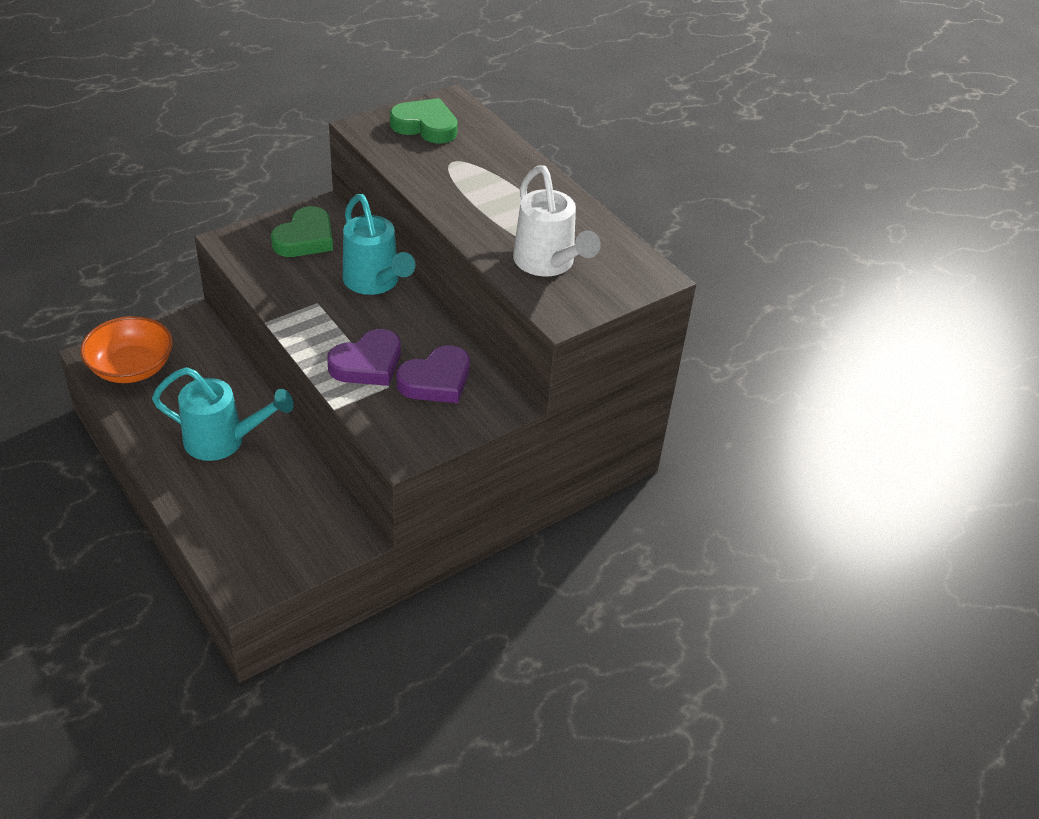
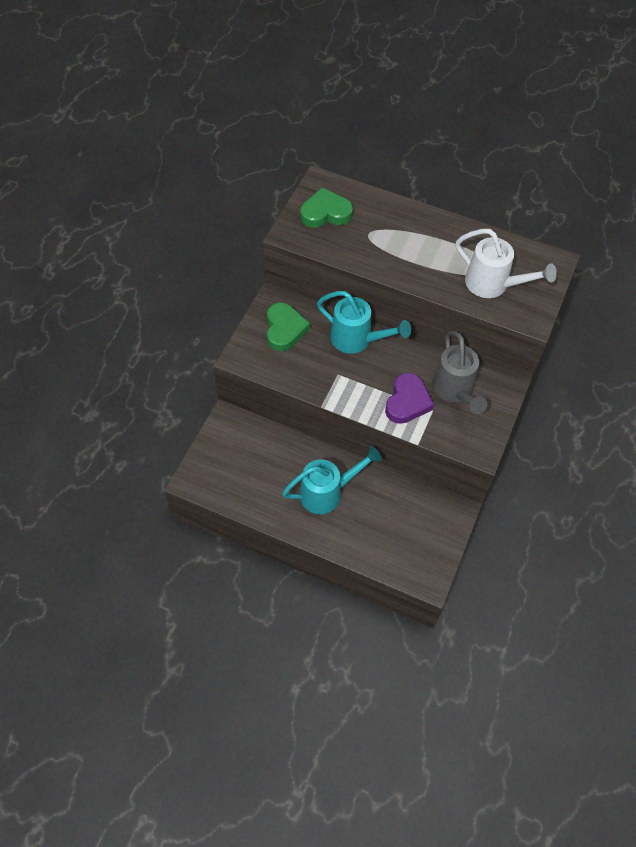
camera: 30 degrees left, 15 degrees up
orange bowl [80,316,173,383] -> none
purple heart [397,345,470,403] -> grey watering can [432,331,488,414]

